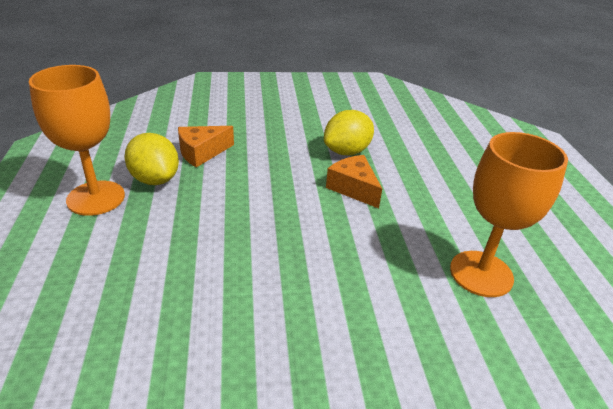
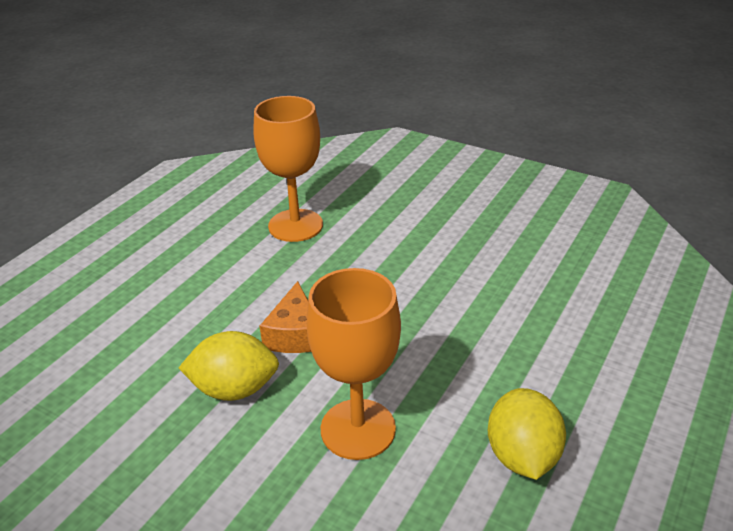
camera: 140 degrees left, 0 degrees up
orange goblet [29,65,125,216] -> orange goblet moved to [306,268,401,460]
orange cheese [178,126,234,167] -> none

